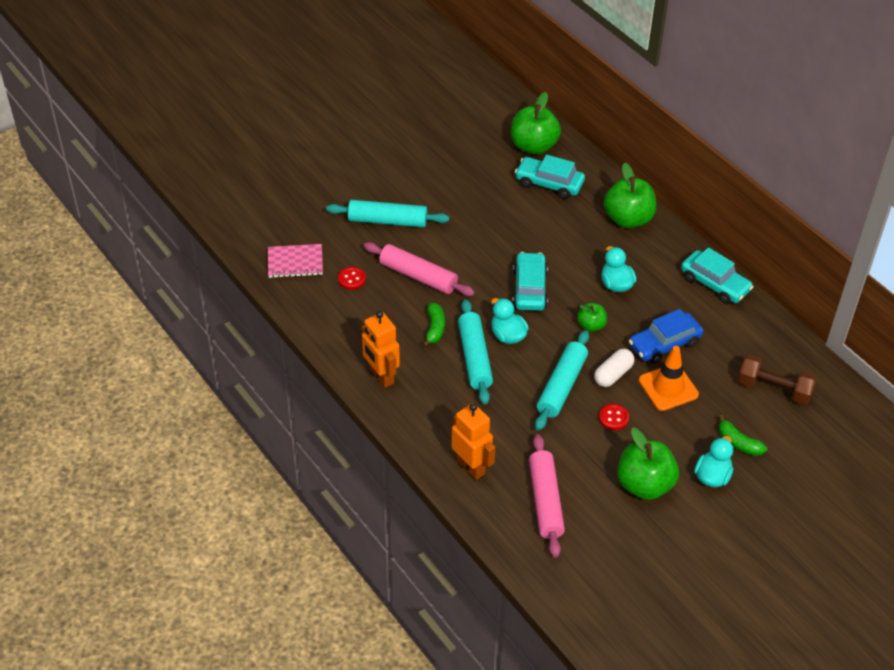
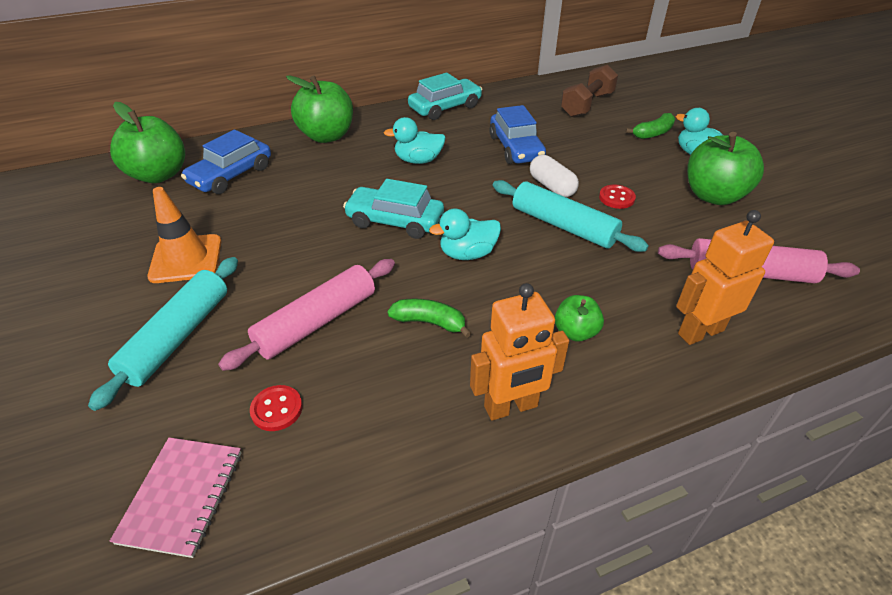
camera: 75 degrees left, 5 degrees down
turquoise rolling pin [458,299,493,405] -> none
turquoise car [515,155,585,199] -> blue car [181,130,271,194]
green apple [577,303,607,332] -> green apple moved to [555,295,604,342]
orange traffic cone [639,346,699,411] -> orange traffic cone moved to [147,187,222,283]

